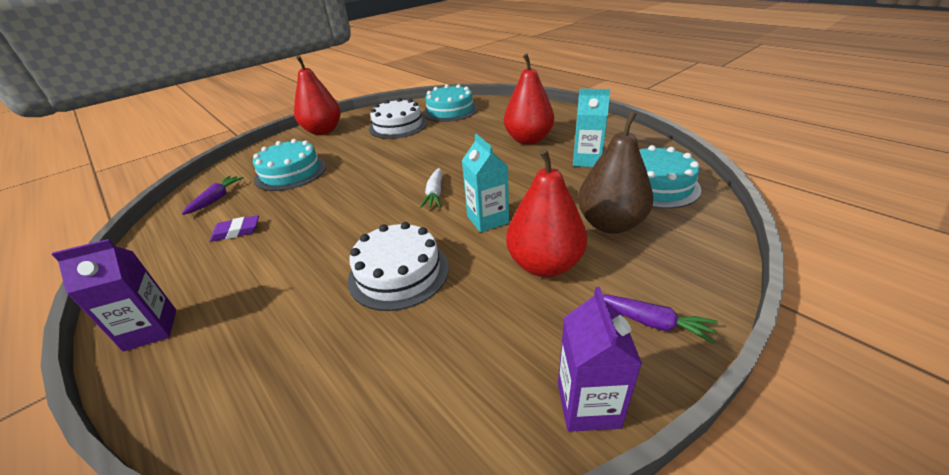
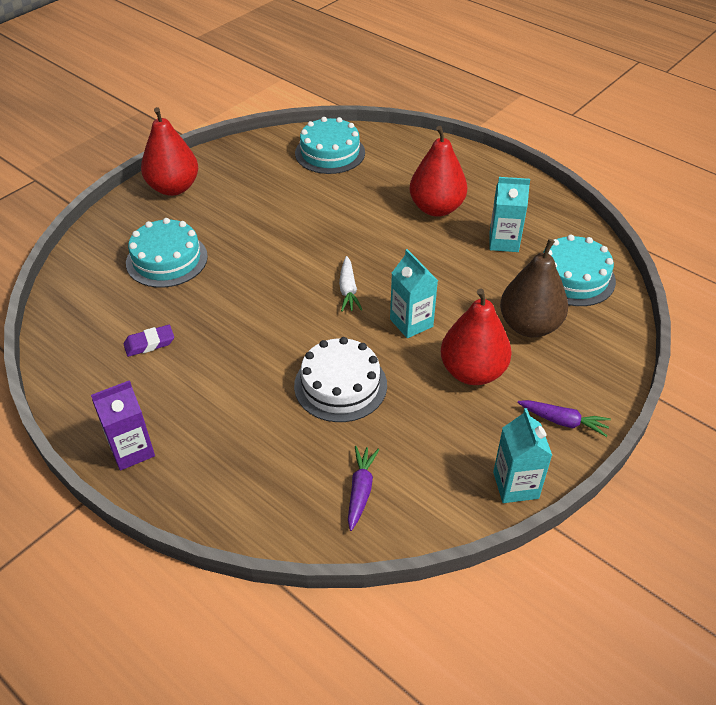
camera: 10 degrees left, 10 degrees up
purple carrot [182,176,244,215] -> purple carrot moved to [348,446,379,531]
white cake [369,98,427,139] -> none
purple carton [558,287,642,432] -> turquoise carton [493,408,552,503]

